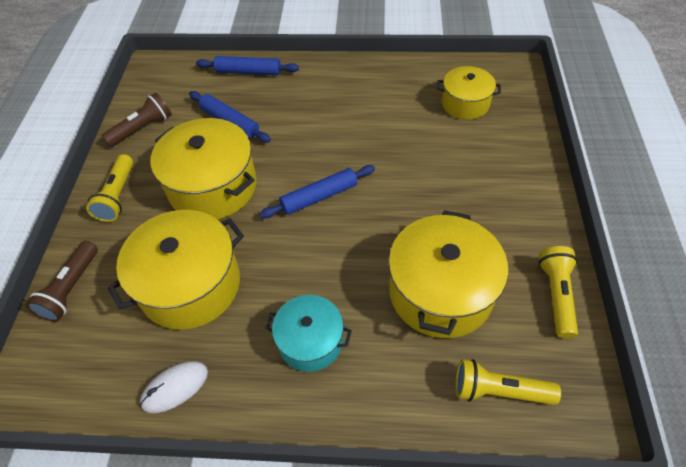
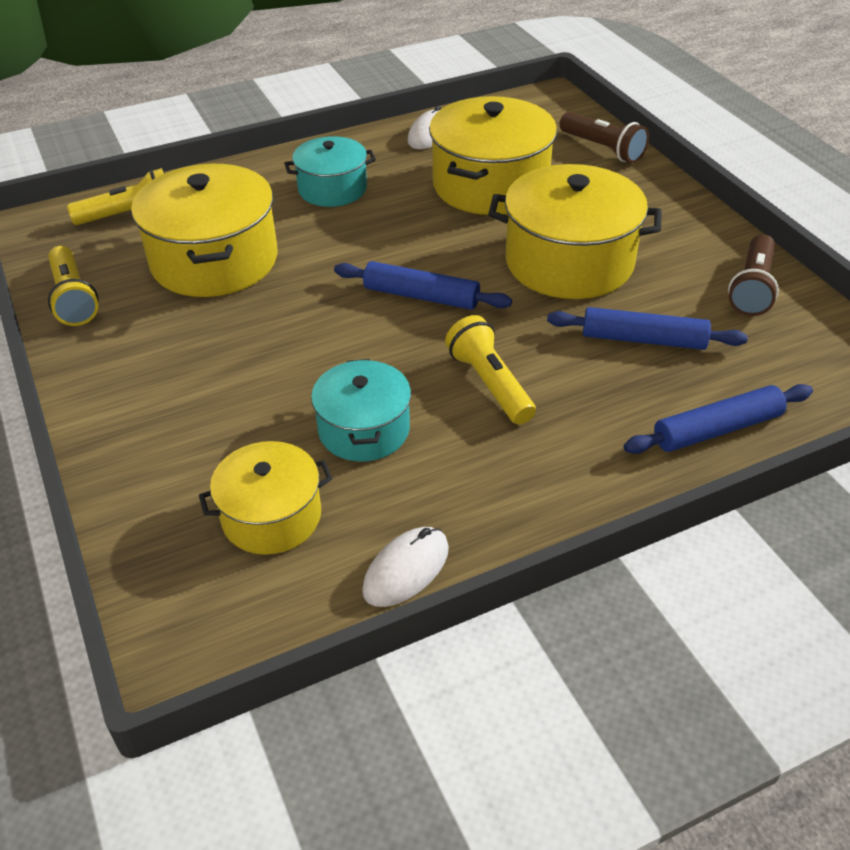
camera: 150 degrees right, 10 degrees down
brown flashlight [26,241,98,322] -> brown flashlight turned 150 degrees clockwise [559,112,649,163]
yellow flashlight [86,154,133,222] -> yellow flashlight moved to [445,315,536,425]
blue rolling pin [259,165,375,219] -> blue rolling pin turned 75 degrees clockwise [334,261,512,310]
none -> turquoise pot [311,359,411,461]
none -> white mouse [362,527,449,607]

